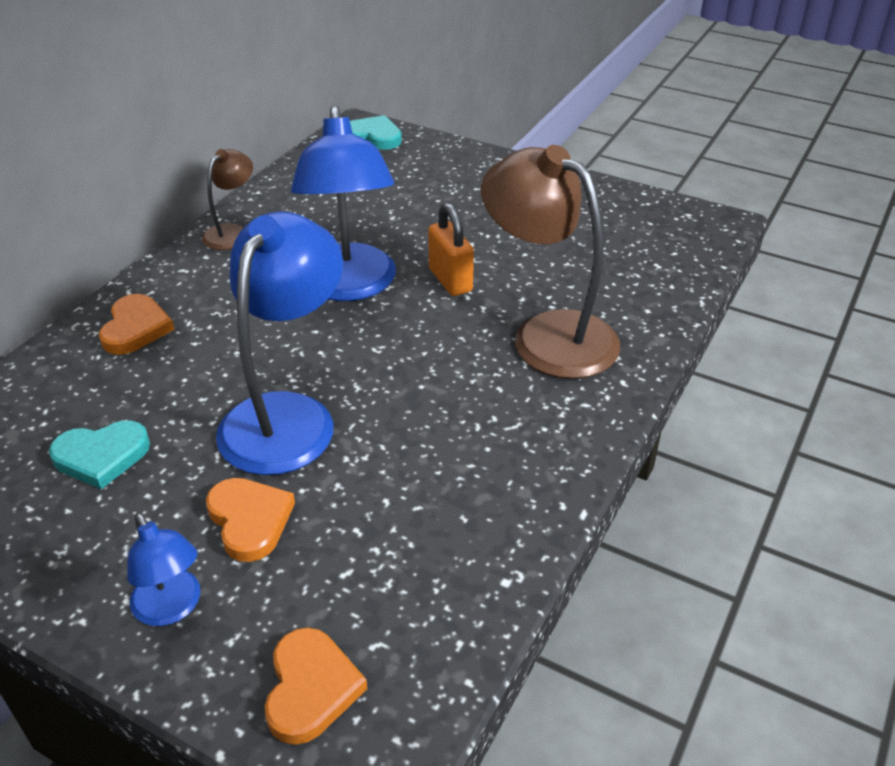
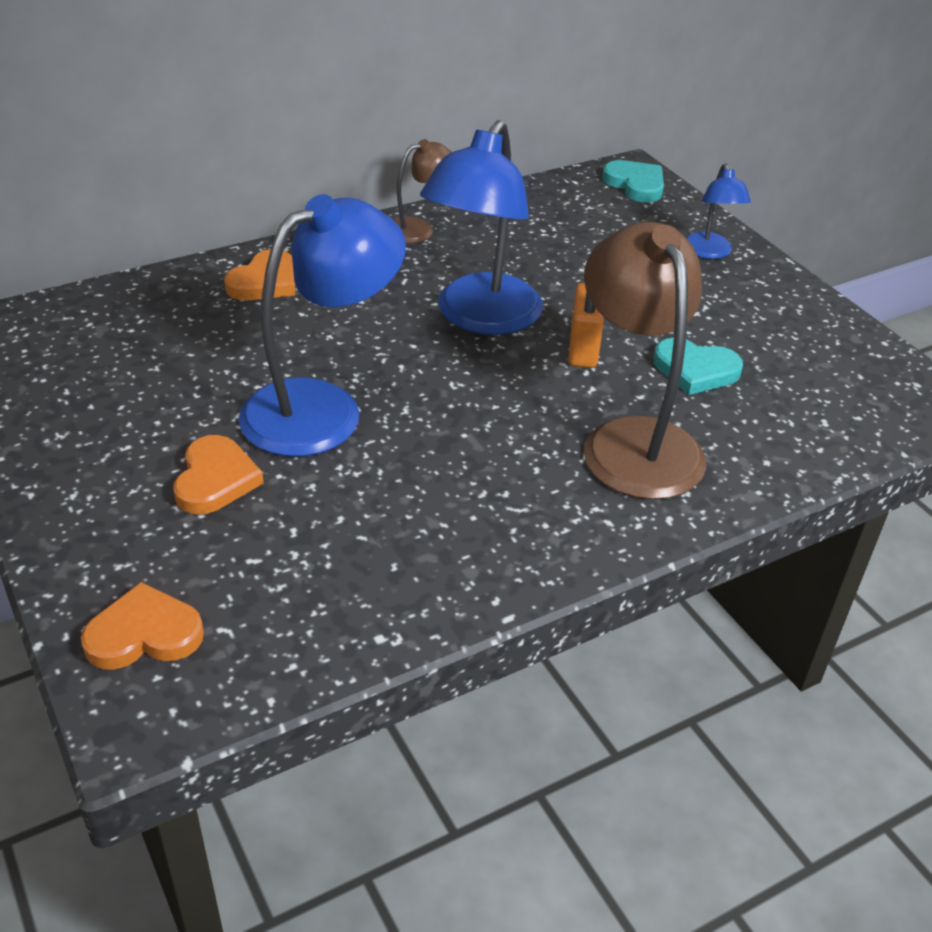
camera: 30 degrees right, 0 degrees up
turquoise heart [49,421,150,489] -> turquoise heart moved to [653,338,743,395]
blue lamp [127,513,200,626] -> blue lamp moved to [686,163,751,259]
orange heart [265,627,368,745] -> orange heart turned 135 degrees counterclockwise [81,582,204,670]

